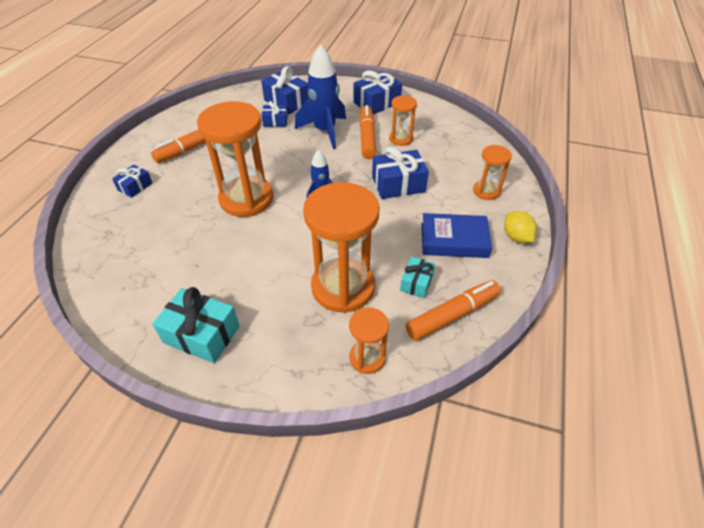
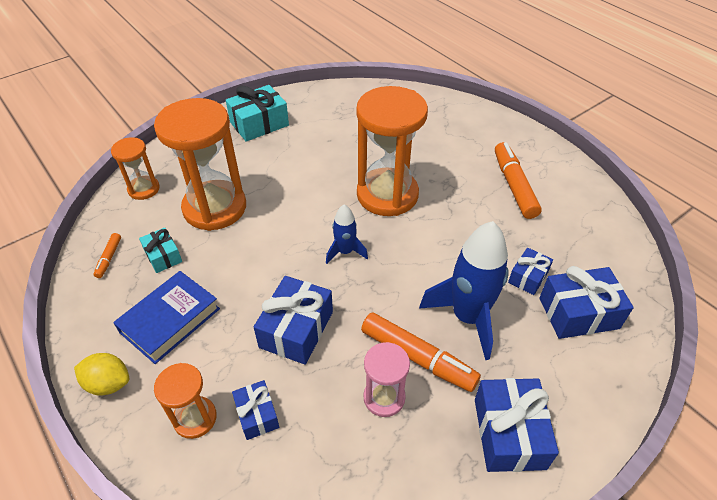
camera: 125 degrees right, 0 degrees up
blue gift [112,164,152,198] -> blue gift moved to [232,380,279,440]
orange hourglass [389,95,417,146] -> pink hourglass [364,342,410,417]
orange marker [406,280,501,341] -> orange marker [94,233,121,278], size x0.48

